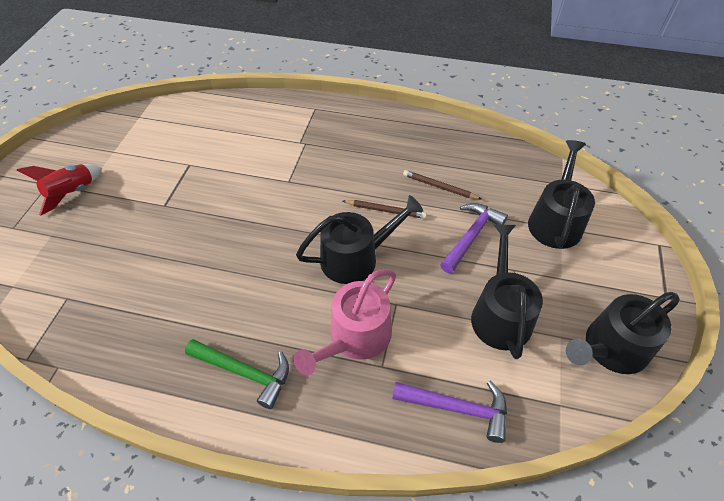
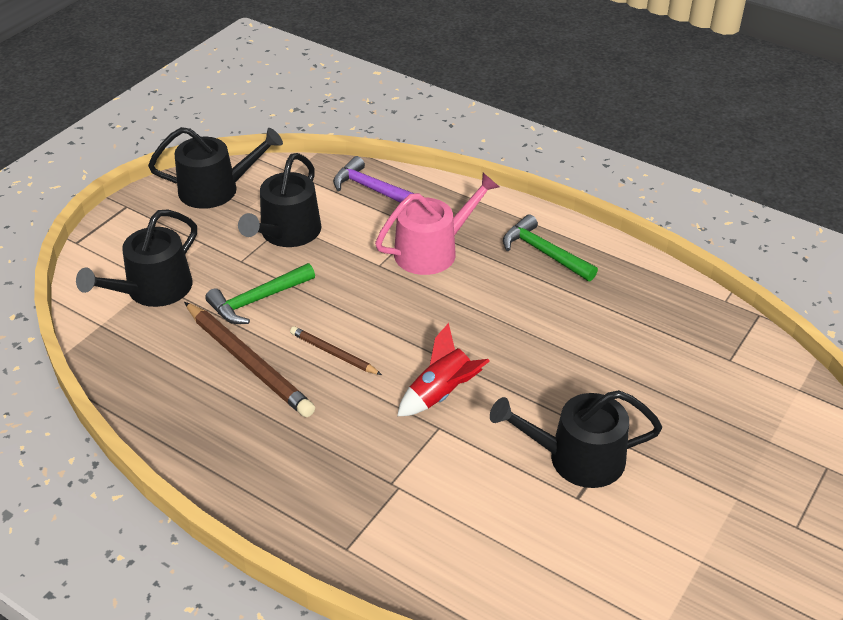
camera: 160 degrees left, 10 degrees down
red rocket [17,164,102,216] -> red rocket moved to [397,323,490,416]
black watering can [296,195,423,284] -> black watering can moved to [490,390,662,488]
brown pencil [403,170,482,200] -> brown pencil [184,302,315,417], size x1.84
purple hammer [440,203,508,273] -> green hammer [205,263,315,324]

